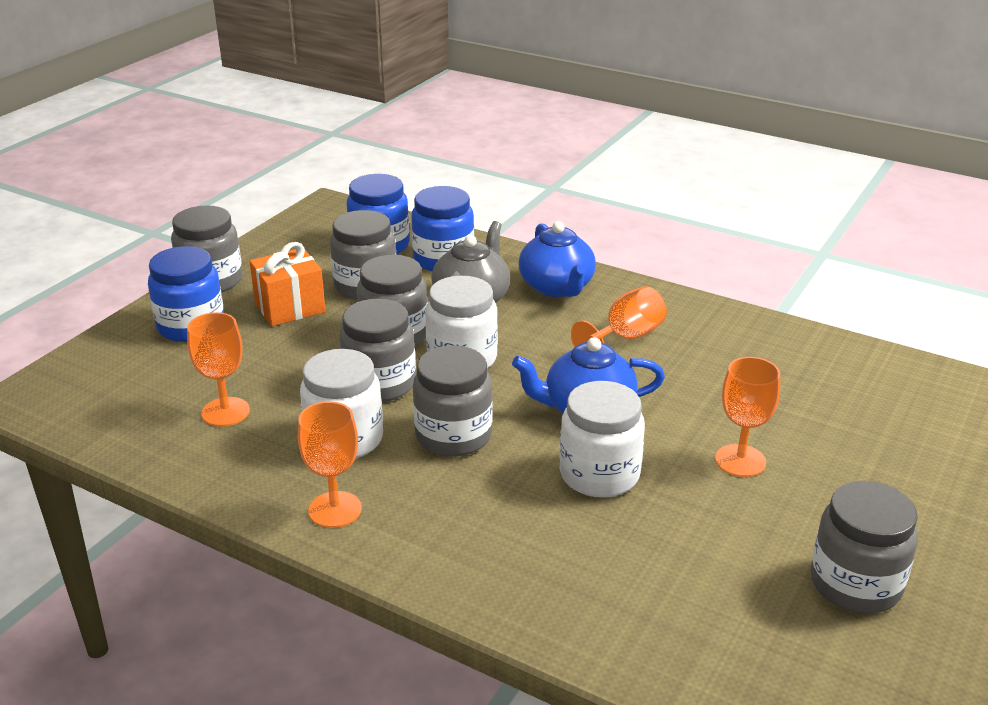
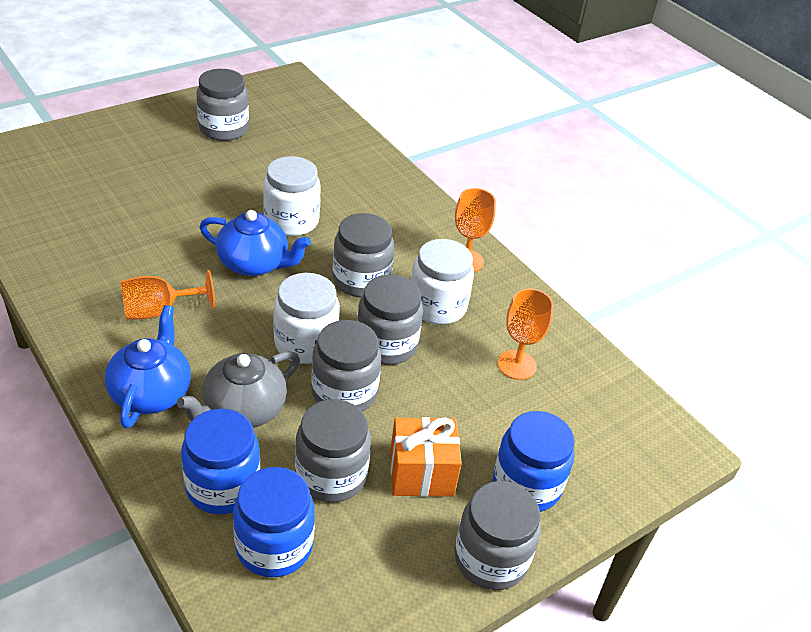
camera: 160 degrees left, 10 degrees up
orange goblet [715,357,780,477] -> none

